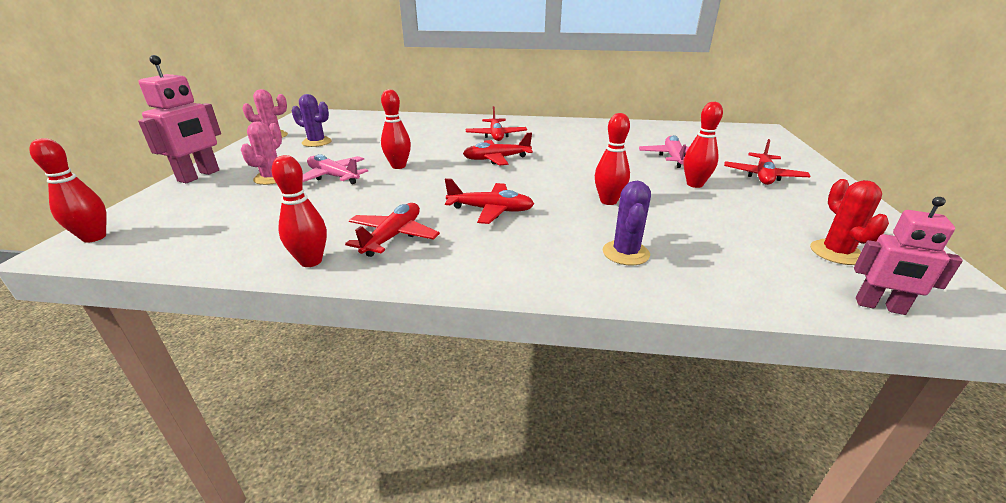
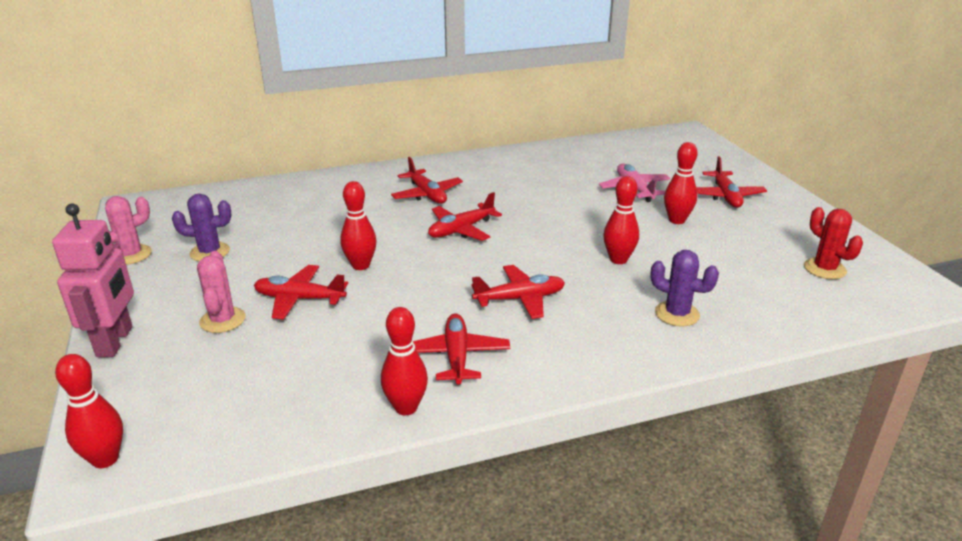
camera: 25 degrees left, 0 degrees up
pink plane [303,154,368,184] -> red plane [254,265,348,319]
purple cactus [602,181,651,265] -> purple cactus turned 45 degrees counterclockwise [650,250,719,327]
pink robot [854,197,963,315] -> none

